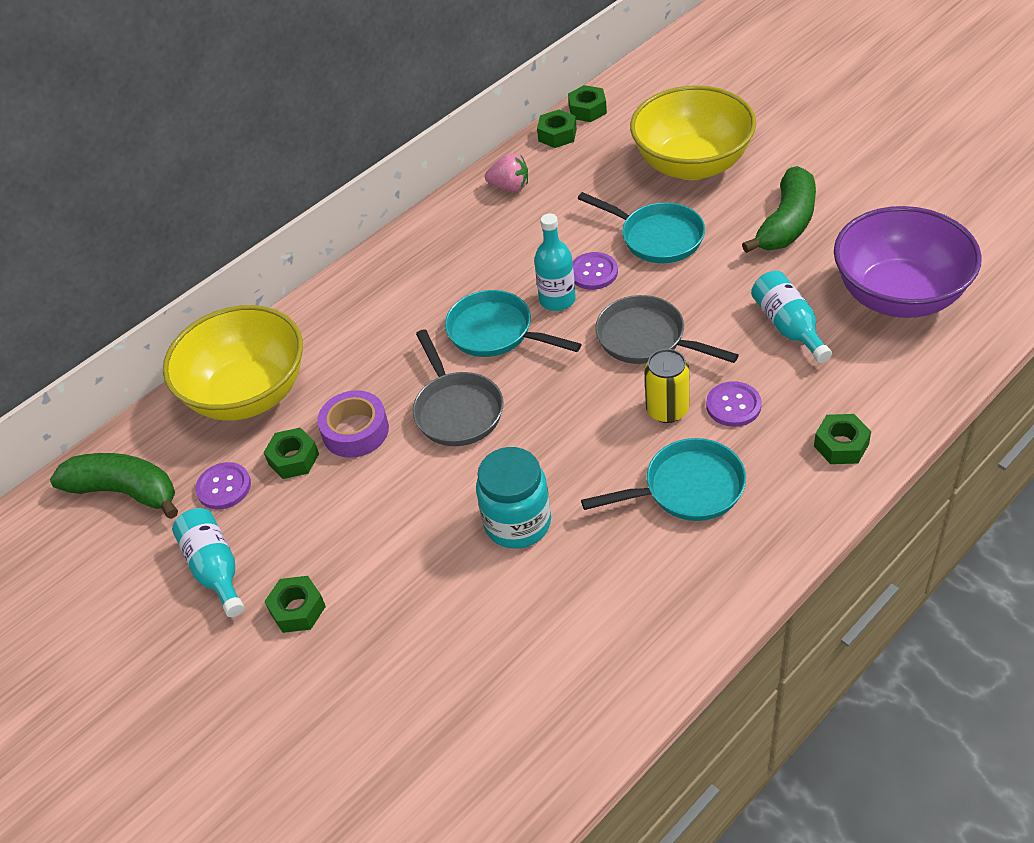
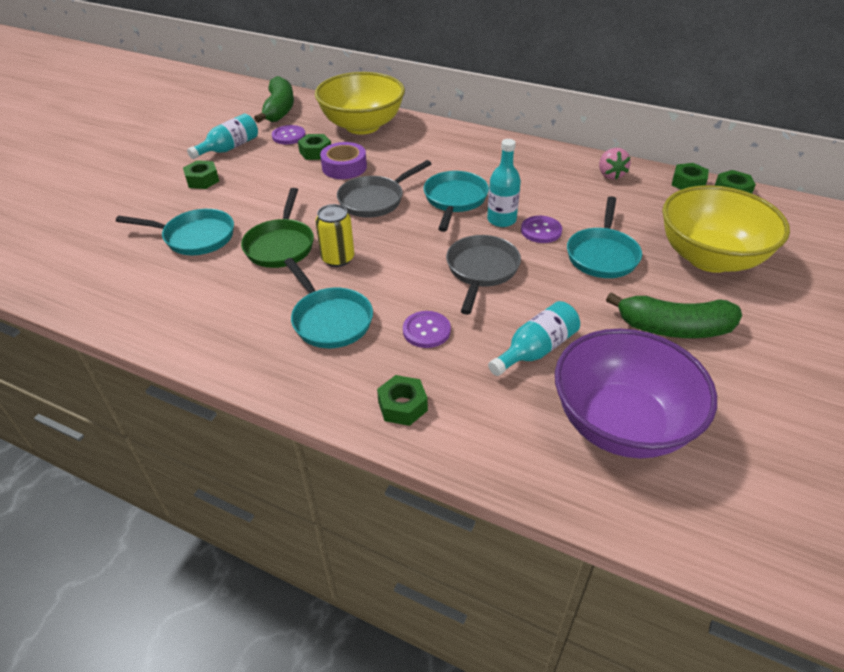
camera: 65 degrees right, 5 degrees down
turquoise jar [476,447,551,549] -> green pan [241,188,314,268]
yellow can [644,349,689,423] -> yellow can moved to [315,204,354,267]
none -> turquoise pan [116,209,234,255]

